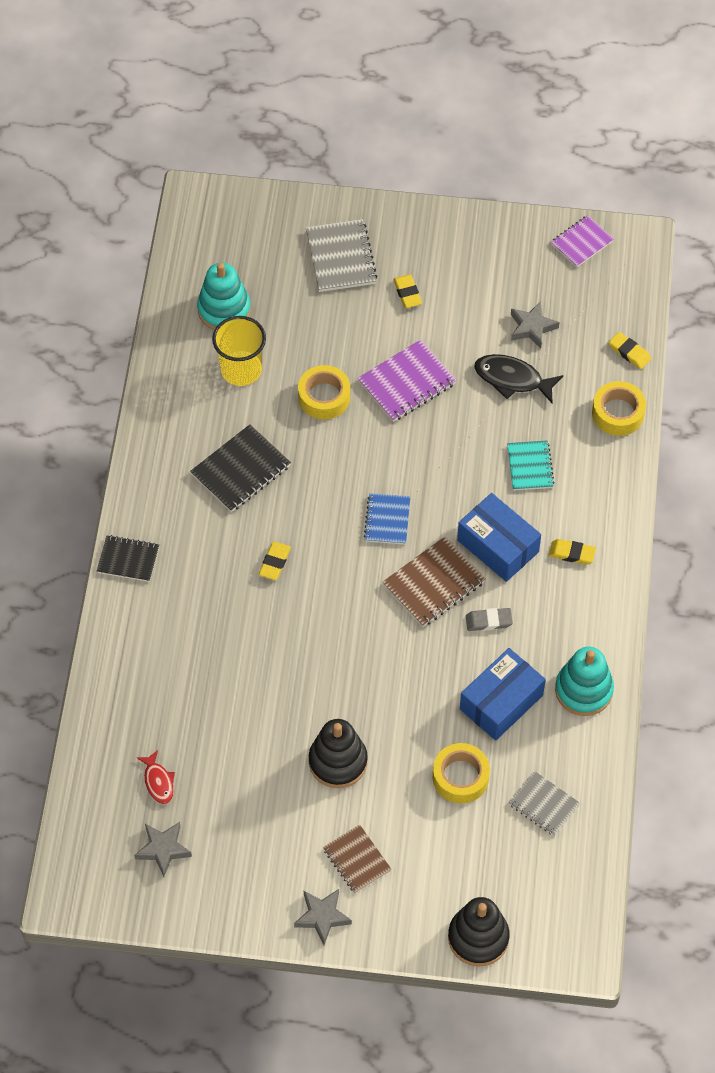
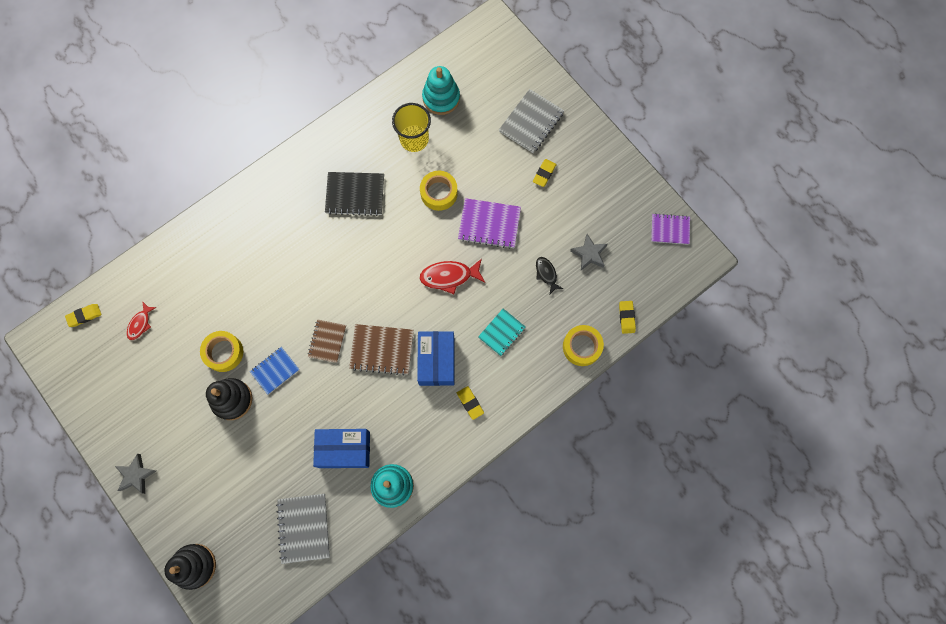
camera: 45 degrees right, 15 degrees up
black notebook [97,535,159,582] -> none
grey star [134,822,192,877] -> none
yellow eraser [259,542,291,580] -> yellow eraser moved to [65,304,102,327]
brown notebook [323,824,392,893] -> brown notebook moved to [308,319,346,363]
blue notebook [364,493,410,545] -> blue notebook moved to [250,347,299,395]
yellow tape [433,743,490,804] -> yellow tape moved to [200,331,243,372]
grey eraser [466,608,513,631] -> none
black fish [474,354,563,403] -> black fish [536,257,563,294], size x0.61
grey notebook [509,771,580,836] -> grey notebook [276,494,330,564], size x1.51
none -> red fish [419,258,485,294]

